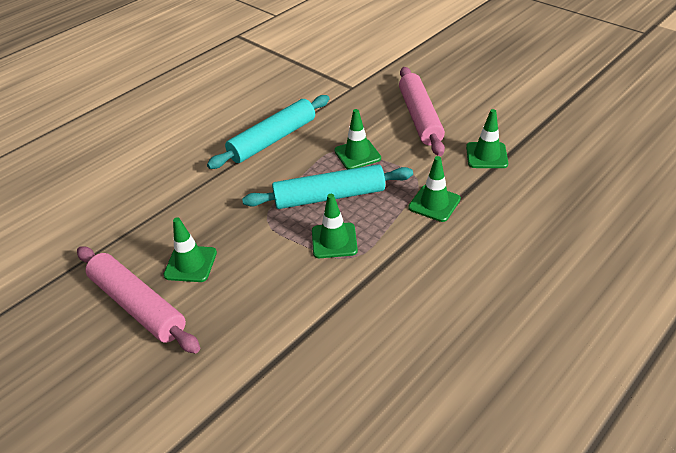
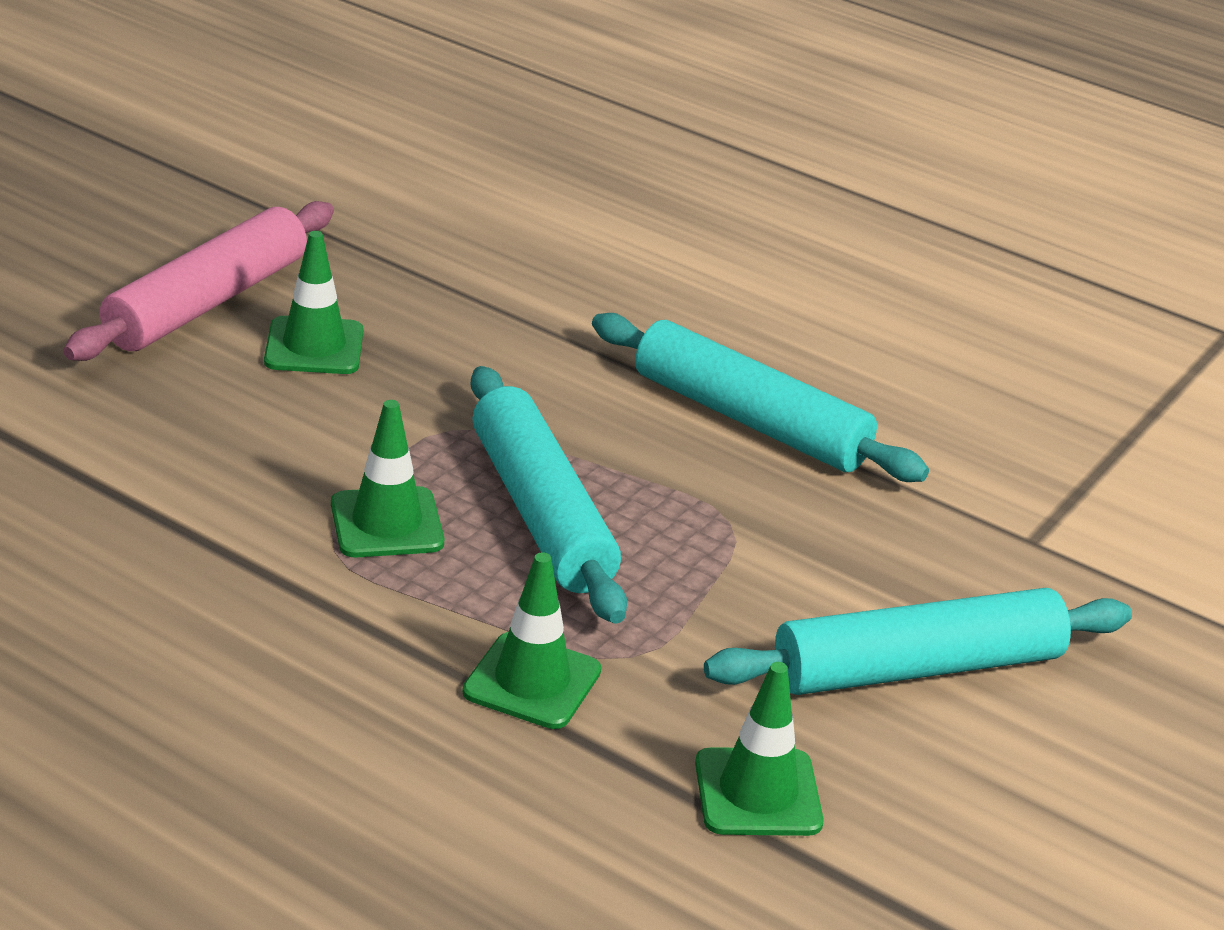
camera: 75 degrees right, 10 degrees down
green traffic cone [334,109,381,169] -> none
pink rolling pin [399,67,445,156] -> turquoise rolling pin [704,588,1132,695]

